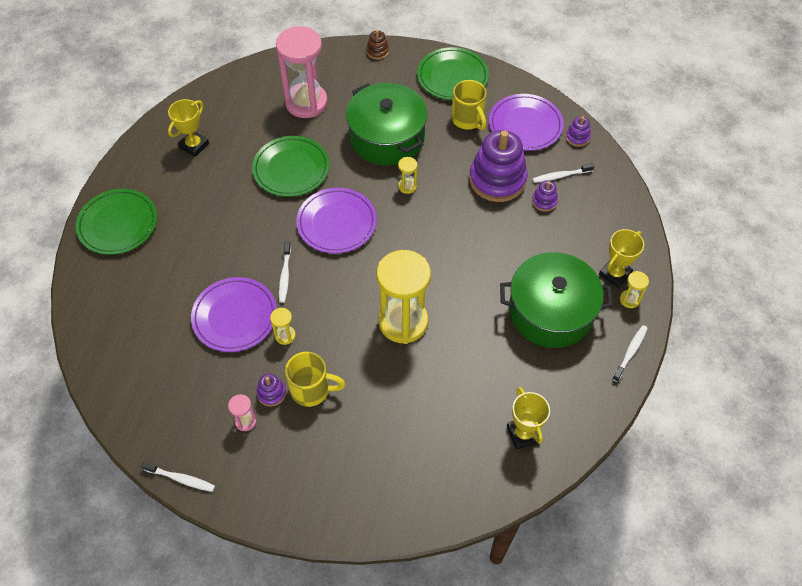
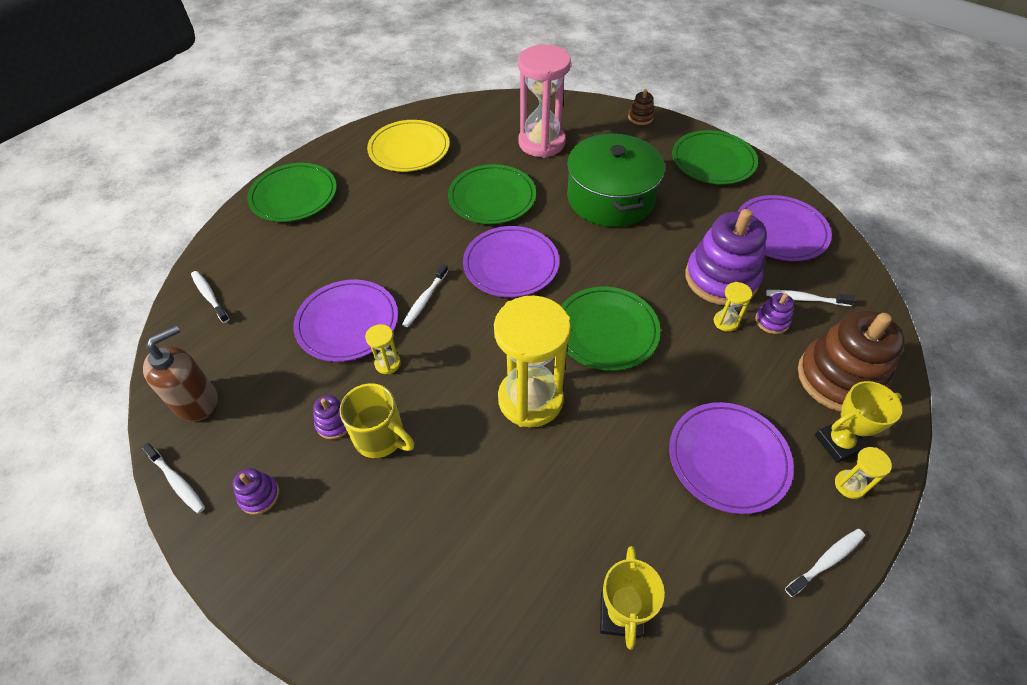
camera: 25 degrees right, 5 degrees down
yellow trophy [168,99,209,157] -> yellow plate [367,120,450,172]
pink hourglass [228,394,257,431] -> none
yellow hourglass [398,157,417,194] -> yellow hourglass moved to [714,282,752,332]
yellow mug [451,80,487,130] -> none
green pot [500,252,613,348] -> purple plate [669,402,794,514]
purple stacking toy [566,116,591,147] -> purple stacking toy moved to [233,468,279,515]
none -> brown soap dispenser [143,325,218,421]
none -> white toothbrush [191,271,229,323]
none -> green plate [561,287,660,371]
none -> brown stacking toy [798,310,905,412]

